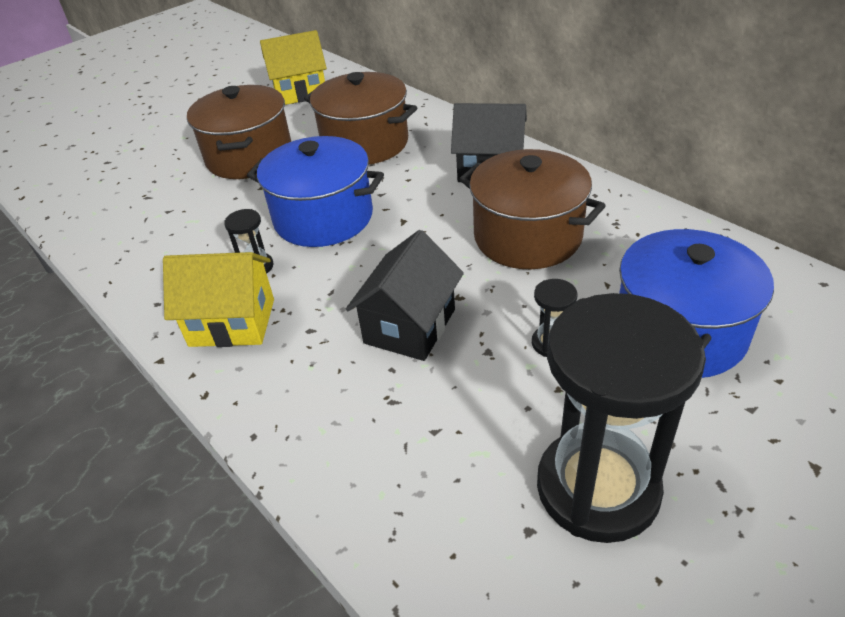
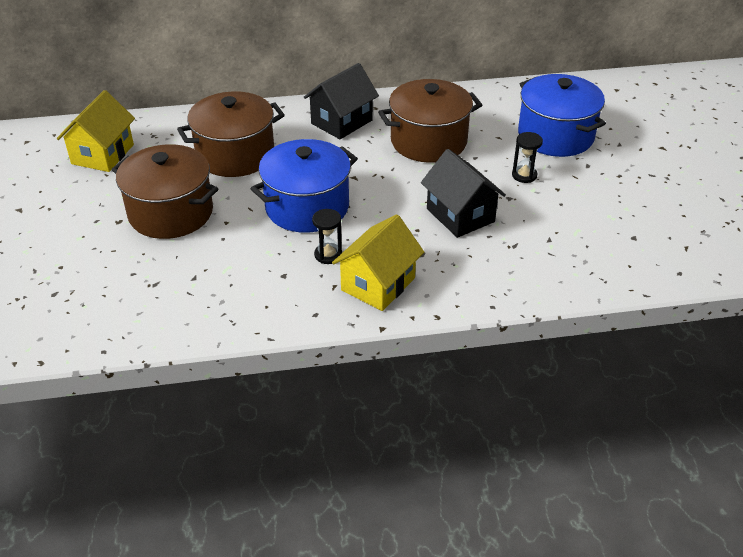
camera: 60 degrees left, 0 degrees up
black hourglass [537,293,706,543] -> none

